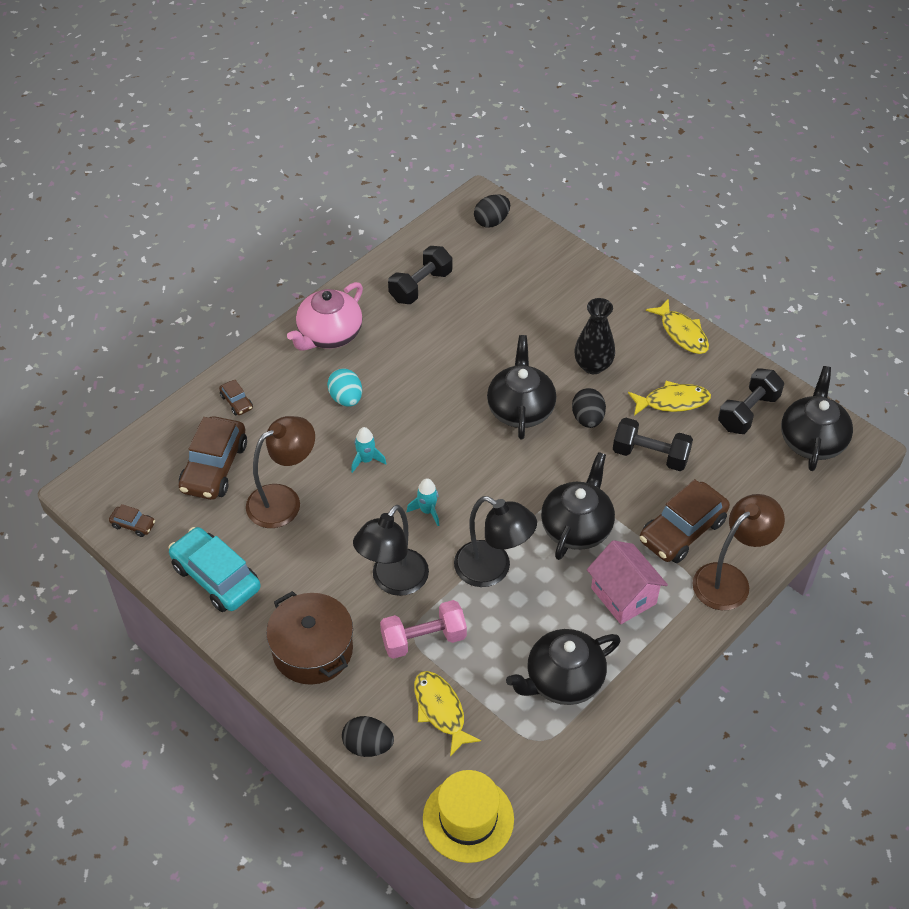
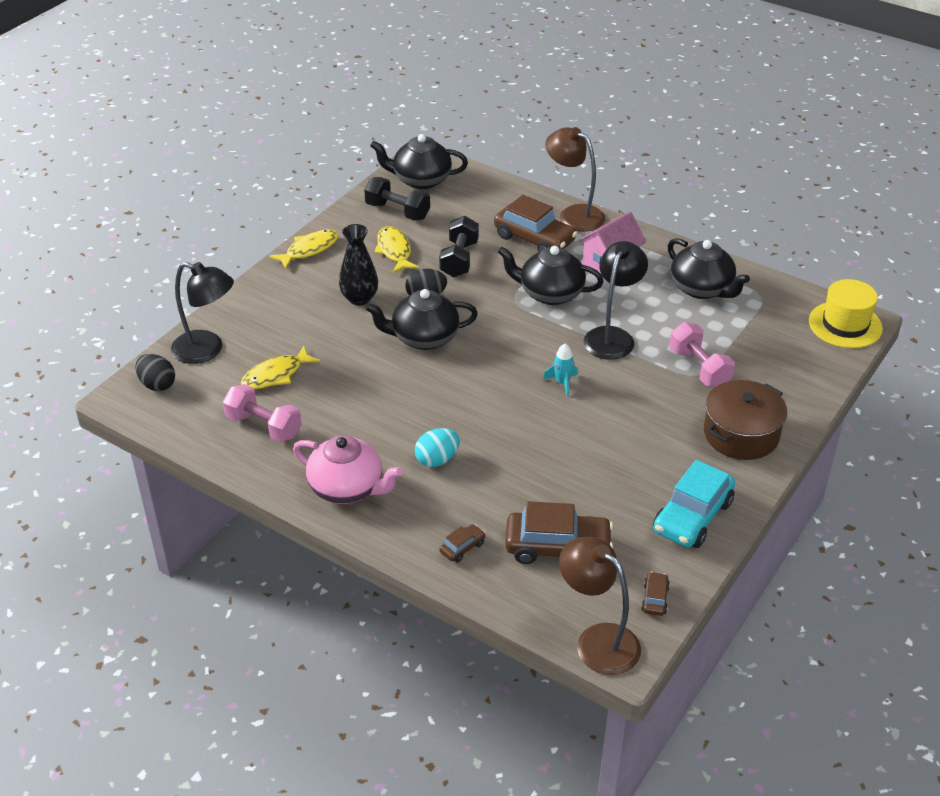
camera: 100 degrees left, 10 degrees down
brown lamp [246,416,315,528] -> brown lamp moved to [559,537,641,675]
black egg [342,716,394,757] -> none
turquoise rocket [351,427,387,473] -> none
black lamp [353,505,429,596] -> black lamp moved to [171,262,234,364]
black dumbbell [388,246,452,304] -> pink dumbbell [223,384,302,442]
yellow fish [414,671,481,756] -> yellow fish moved to [241,346,320,389]

